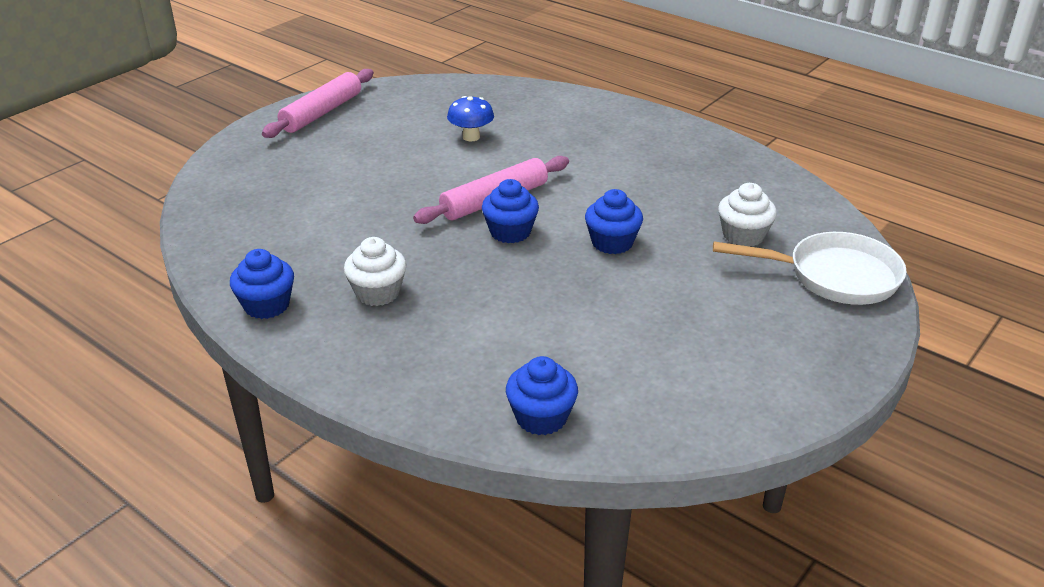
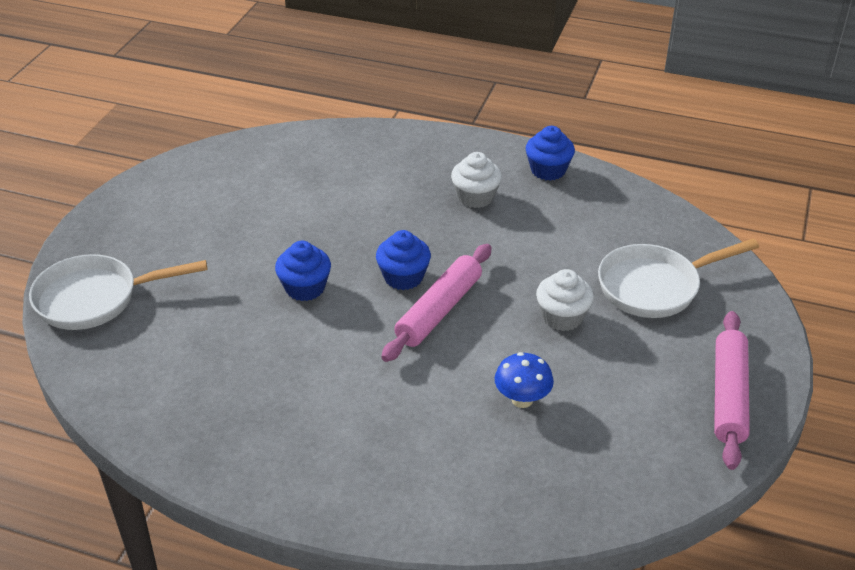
camera: 160 degrees right, 5 degrees up
blue cupcake [506,356,578,435] -> none
white cupcake [718,183,777,247] -> white cupcake moved to [536,269,594,331]
none -> white pan [598,239,759,318]

